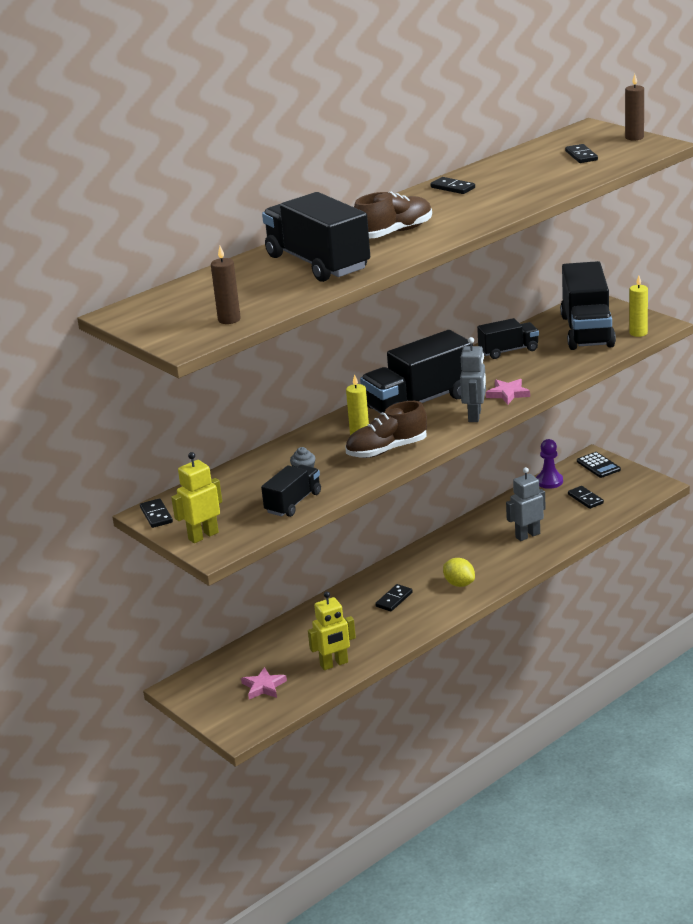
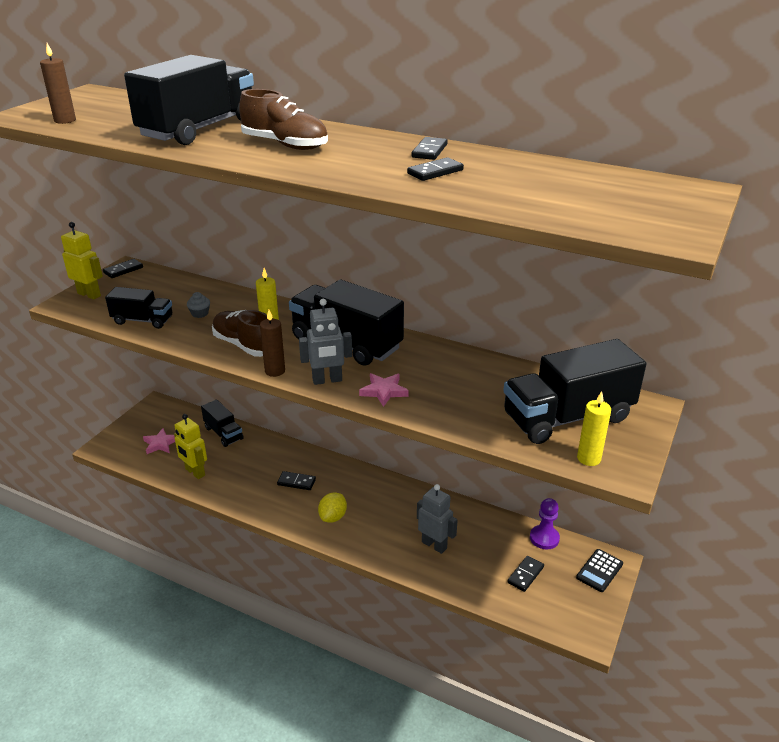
camera: 65 degrees right, 5 degrees up
black truck [477,318,539,359] -> black truck moved to [201,400,244,447]
black domino [565,144,598,163] -> black domino moved to [407,157,464,181]
brown candle [625,74,644,140] -> brown candle moved to [260,310,285,377]

